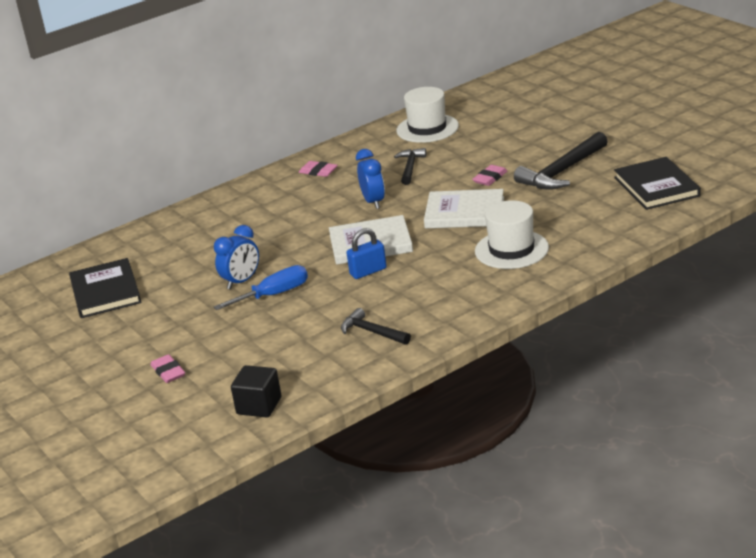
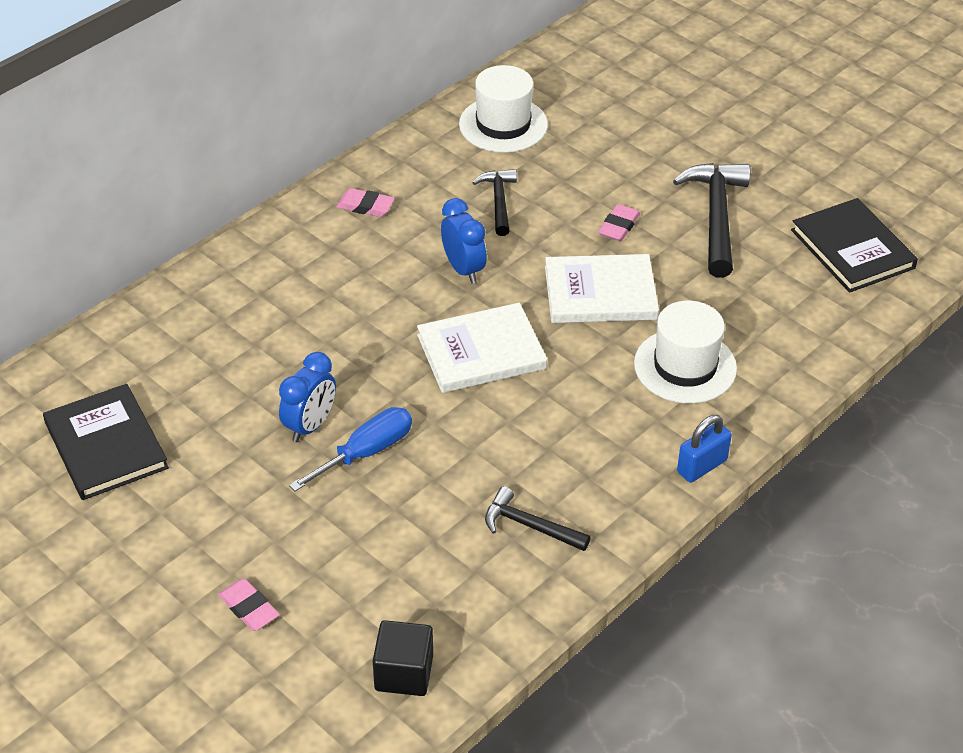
camera: 15 degrees left, 15 degrees up
blue padlock [346,228,387,279] -> blue padlock moved to [677,415,732,483]
black hammer [514,132,608,190] -> black hammer turned 150 degrees clockwise [673,163,750,278]

